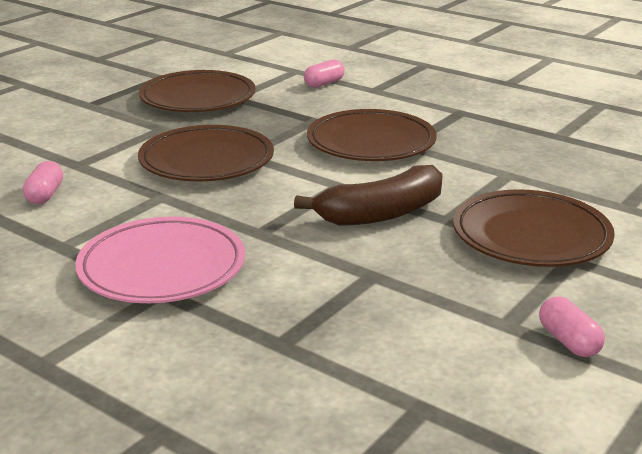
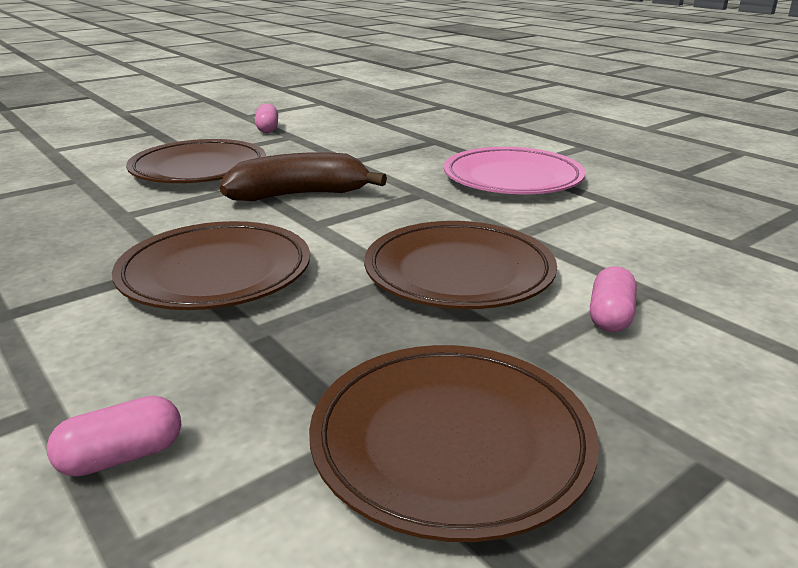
camera: 165 degrees left, 0 degrees up
pink capsule [23,161,63,204] -> pink capsule moved to [590,267,637,332]

